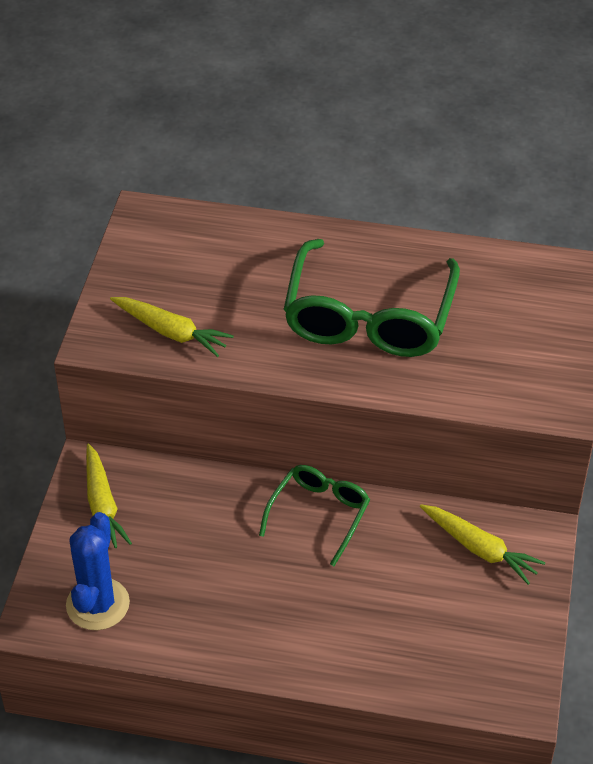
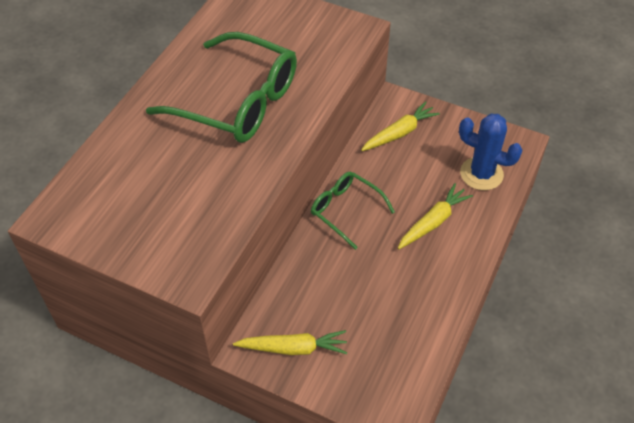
camera: 75 degrees left, 5 degrees up
blue cactus [66,512,130,630] -> blue cactus moved to [459,114,523,190]
yellow carrot [110,297,234,357] -> yellow carrot moved to [398,183,473,249]

